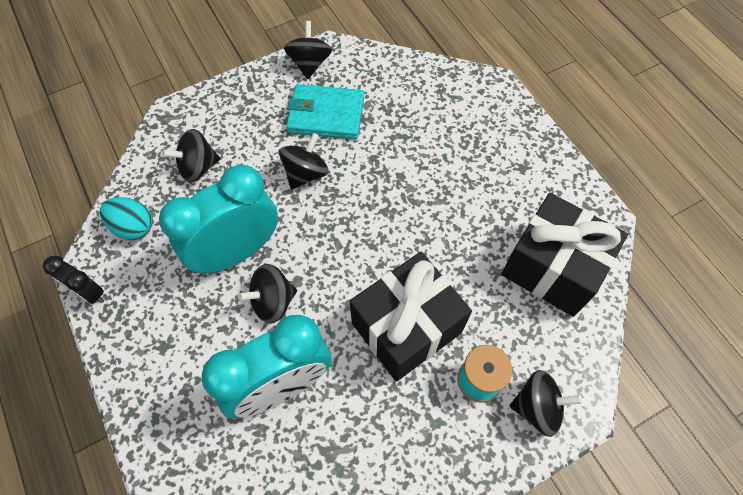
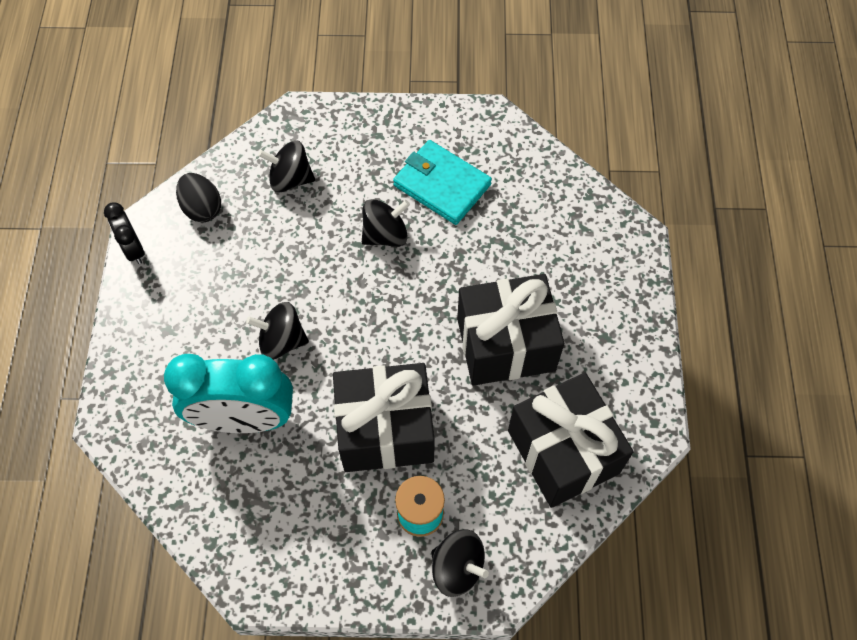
camera: 30 degrees right, 0 degrees up
turquoise egg [100,197,152,240] -> black egg [176,173,221,222]
turquoise clock [159,165,278,273] -> none
black spinning top [284,21,332,79] -> none
none -> black gift [457,274,564,386]

